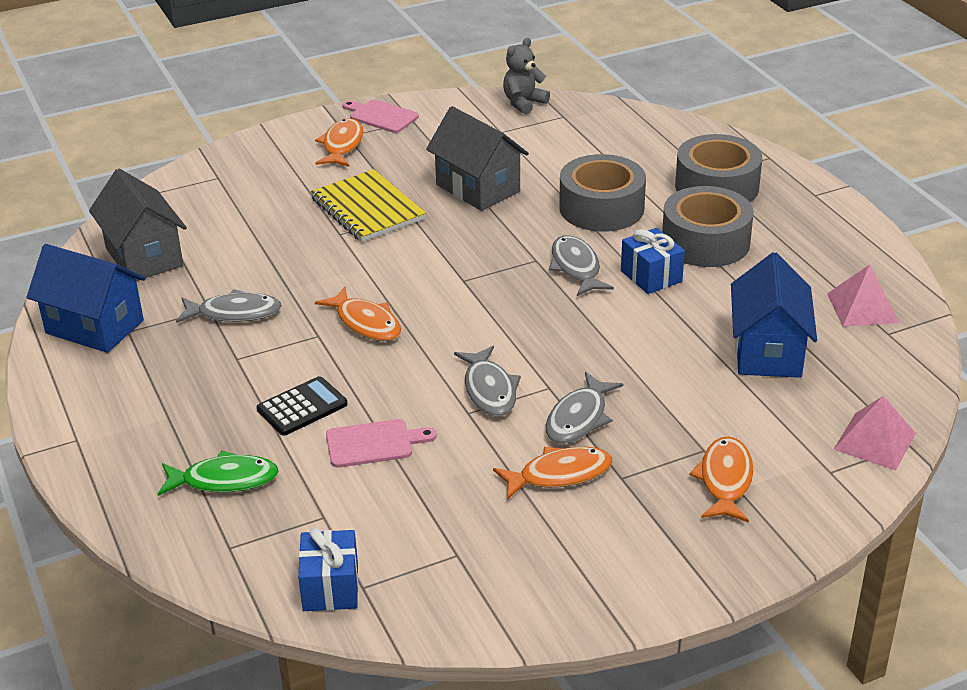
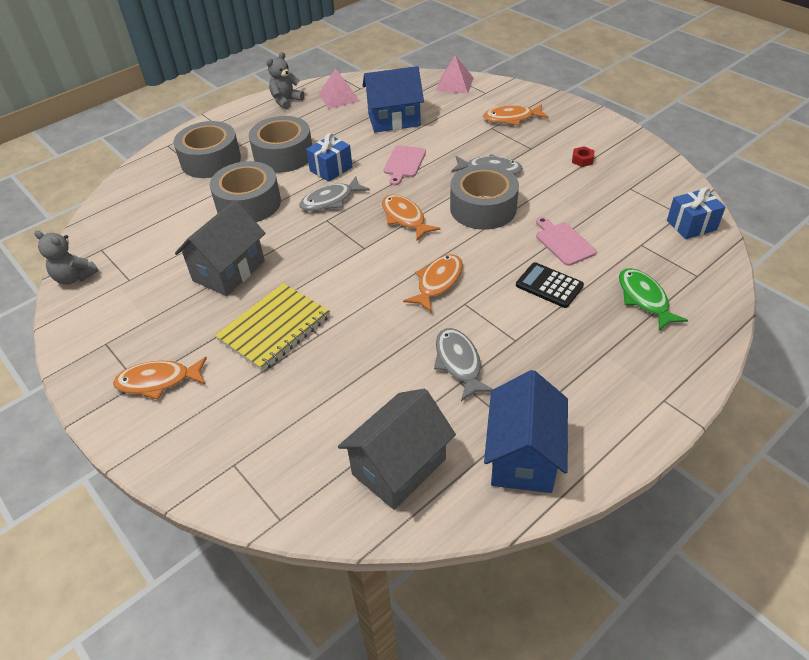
camera: 105 degrees left, 10 degrees up
pink cutting board [342,100,419,133] -> pink cutting board moved to [384,145,426,185]
grey fish [454,346,521,416] -> grey tape [450,165,519,230]
orange fish [493,447,612,500] -> orange fish moved to [382,195,440,240]
none -> grey teddy bear [266,52,305,110]
none -> red nut [572,146,595,167]

